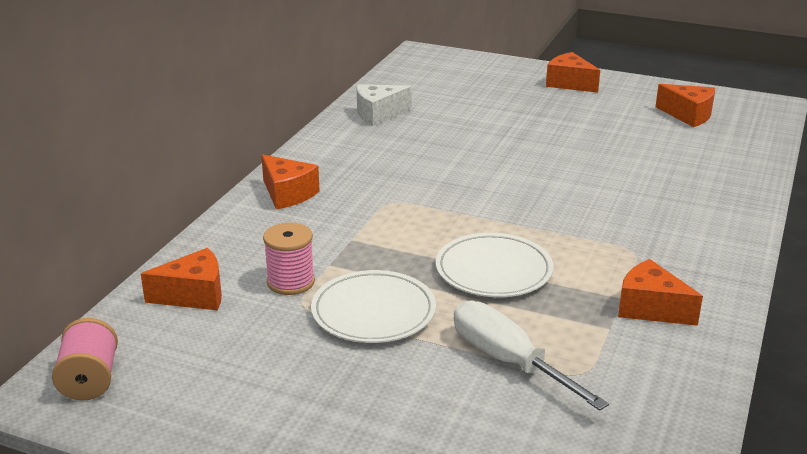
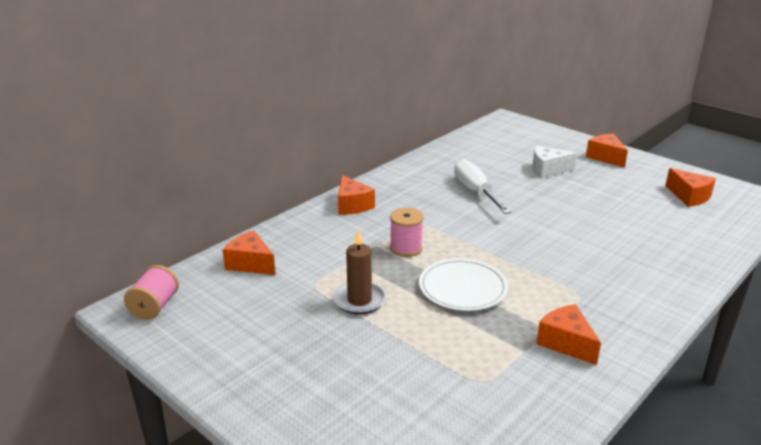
camera: 20 degrees right, 0 degrees up
orange cheese [141,248,222,310] -> orange cheese turned 150 degrees counterclockwise [222,230,276,275]
pink spool [263,223,315,295] -> pink spool moved to [390,208,424,257]
white plate [311,270,436,343] -> brown candle [333,229,386,315]
white cheese [357,84,412,126] -> white cheese moved to [533,146,577,178]
white screwdriver [454,301,609,411] -> white screwdriver moved to [454,159,511,214]

